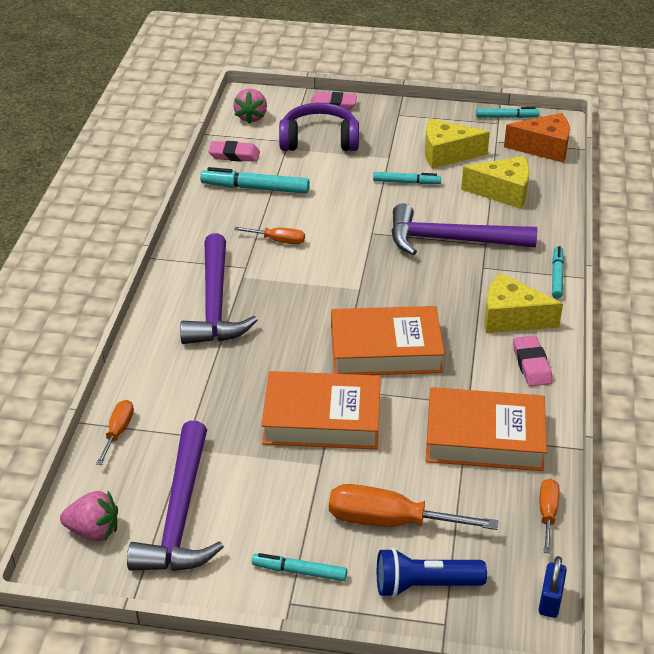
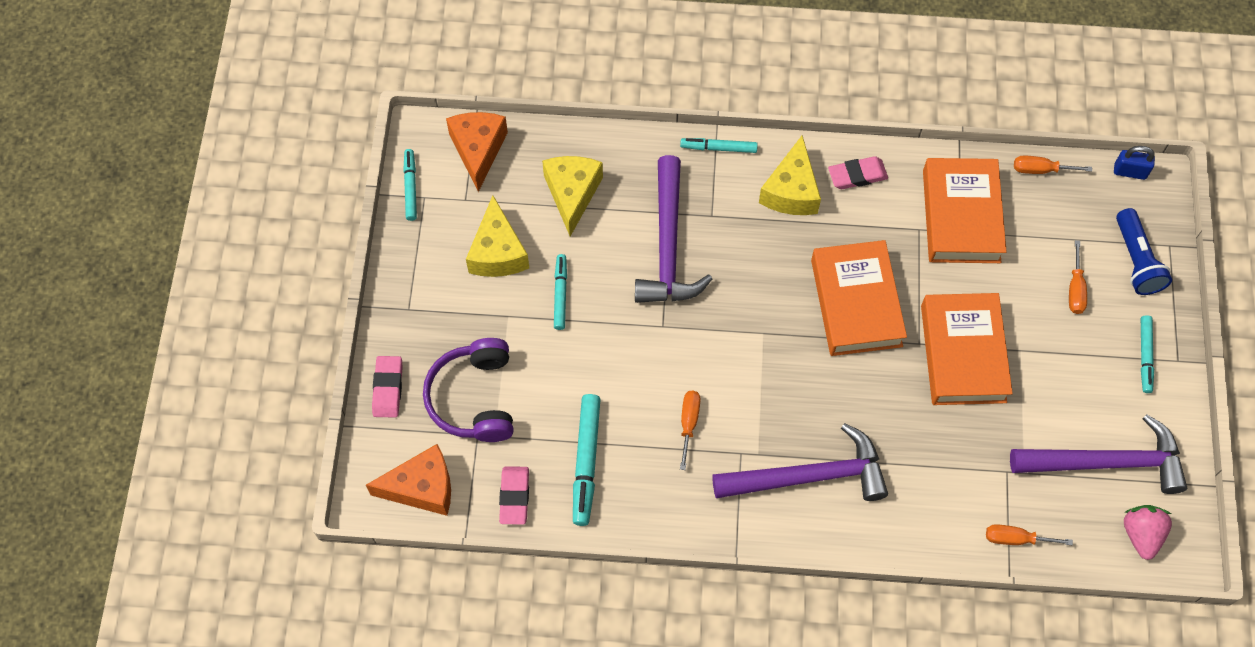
camera: 95 degrees left, 25 degrees up
pink strawberry [233,89,267,124] -> orange cheese [366,444,451,516]
orange screwdriver [329,484,498,530] -> orange screwdriver [1069,240,1087,314], size x0.55

